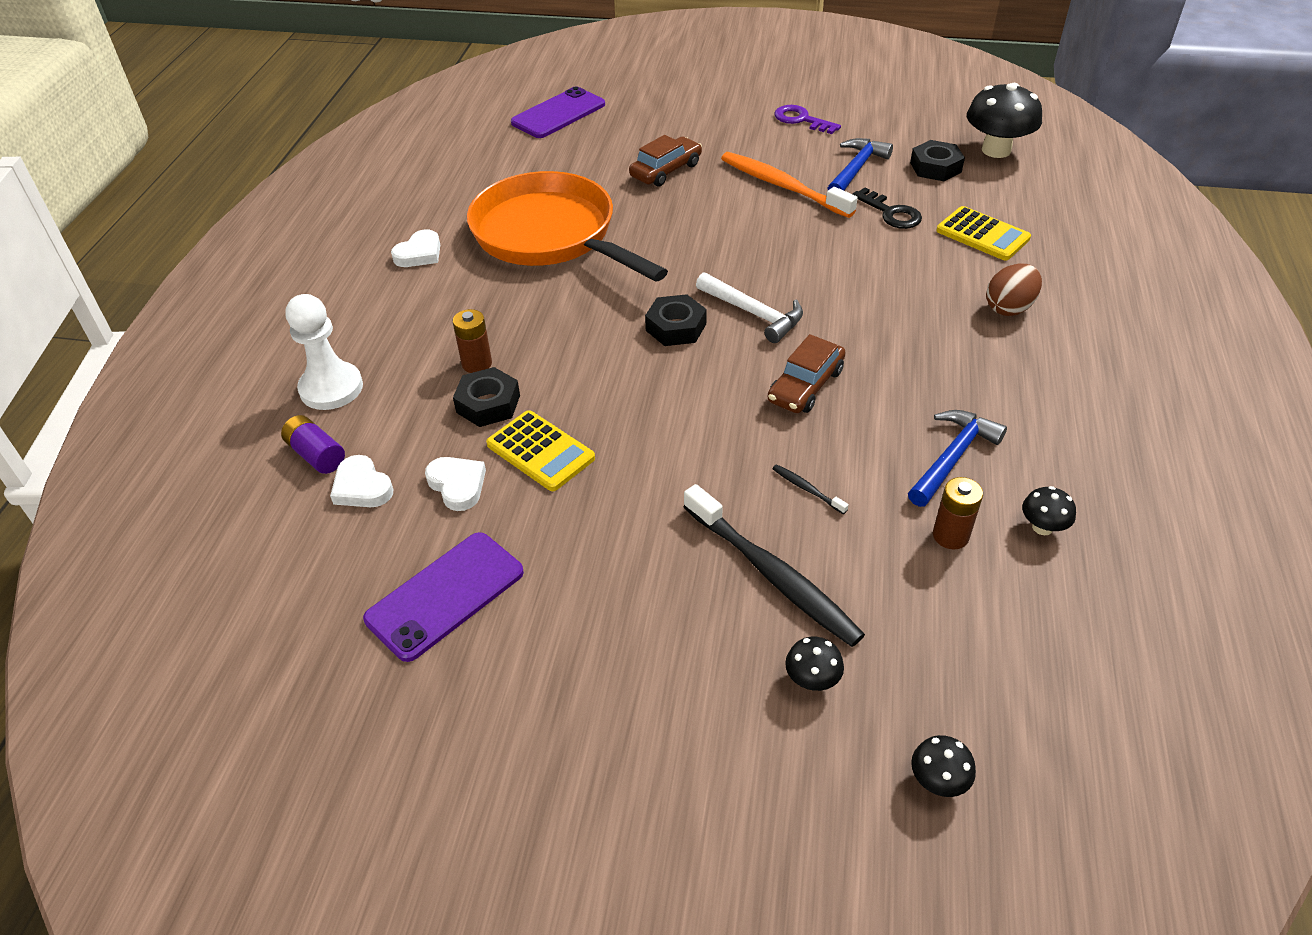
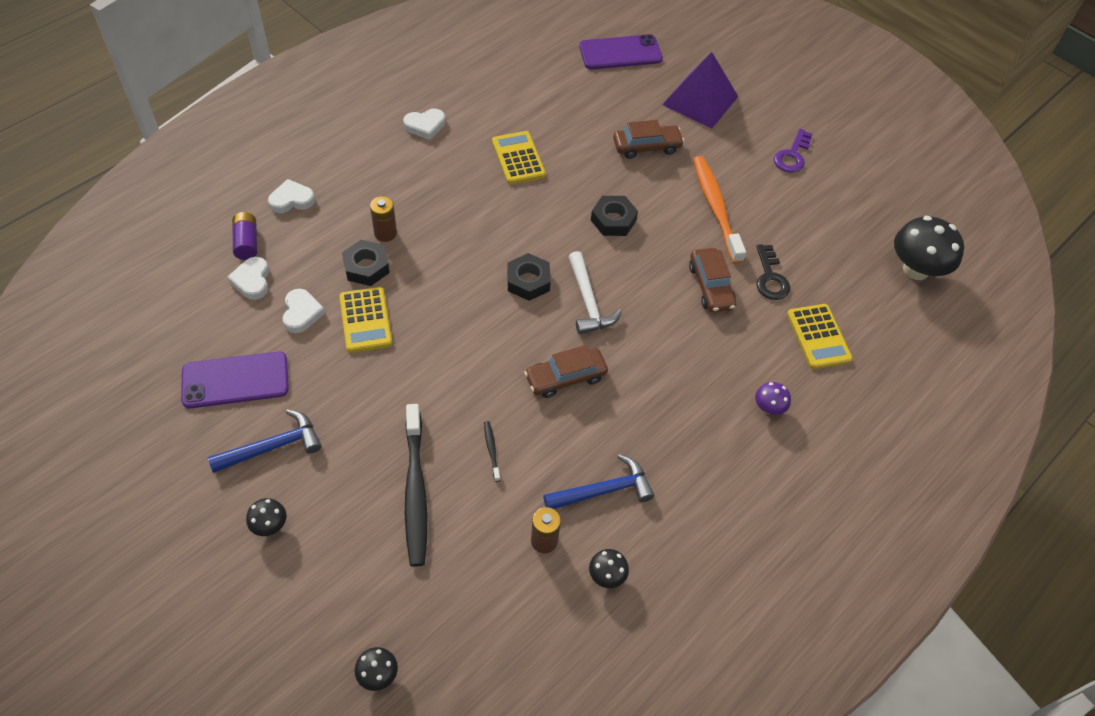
camera: 30 degrees right, 10 degrees up
white pawn [286,294,363,410] -> white heart [268,179,315,213]
orange pan [467,171,668,282] -> yellow calculator [492,131,546,184]
purple key [774,105,841,134] -> purple key turned 135 degrees counterclockwise [774,129,813,173]
black mushroom [785,637,844,691] -> black mushroom moved to [246,498,287,536]
blue hammer [827,138,893,191] -> blue hammer moved to [208,409,322,473]
black nut [910,140,965,181] -> black nut moved to [591,196,638,236]
brown egg [986,263,1042,316] -> purple mushroom [755,382,791,415]
none -> purple pyramid [662,52,738,129]
none -> brown car [689,248,736,313]

